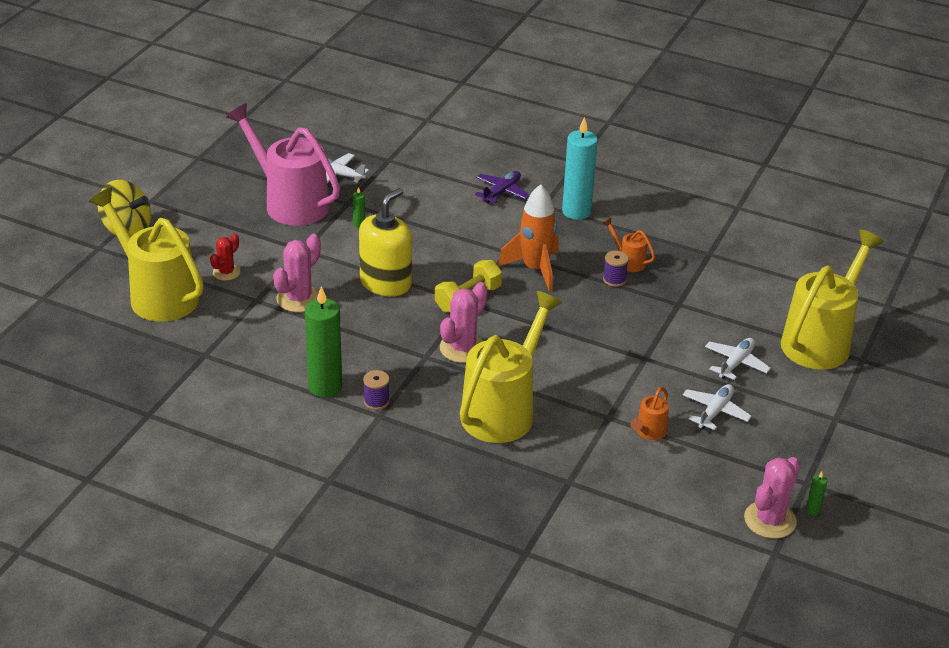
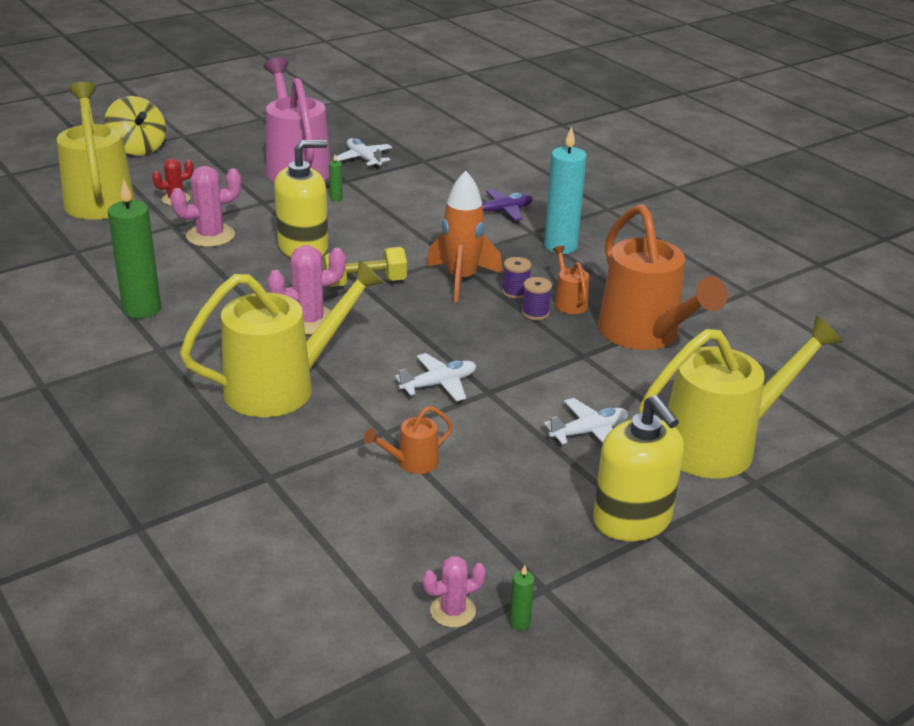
camera: 30 degrees right, 5 degrees down
purple spool [363,370,390,410] -> purple spool moved to [502,257,531,299]
white plane [683,384,752,430] -> white plane moved to [395,353,476,401]
pink cactus [744,457,800,539] -> pink cactus [422,556,486,628], size x0.62
none -> yellow soap dispenser [593,395,684,541]
none -> orange watering can [598,204,728,350]

